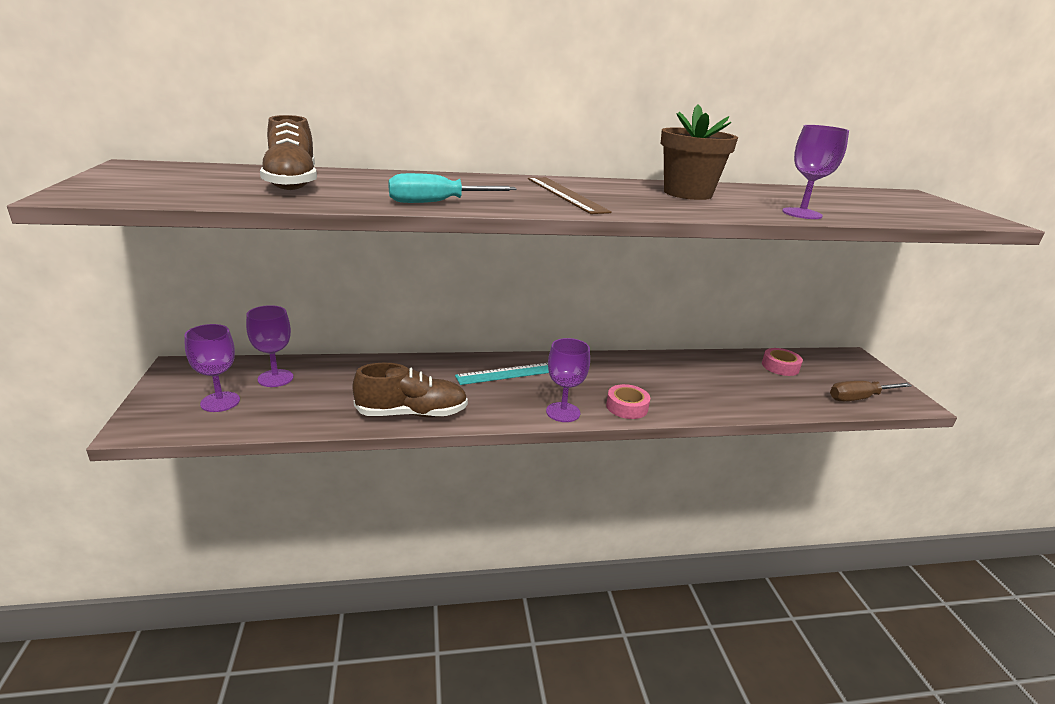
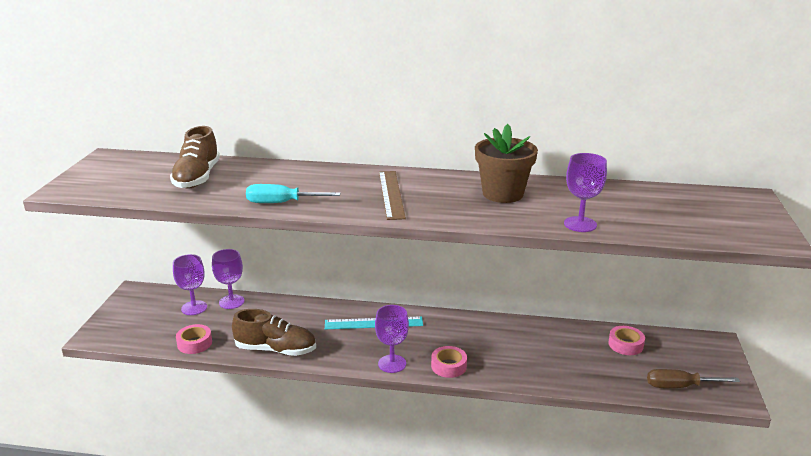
camera: 20 degrees right, 0 degrees up
purple goblet [184,324,240,412] -> purple goblet moved to [212,249,244,309]
none -> pink tape [176,324,212,354]

